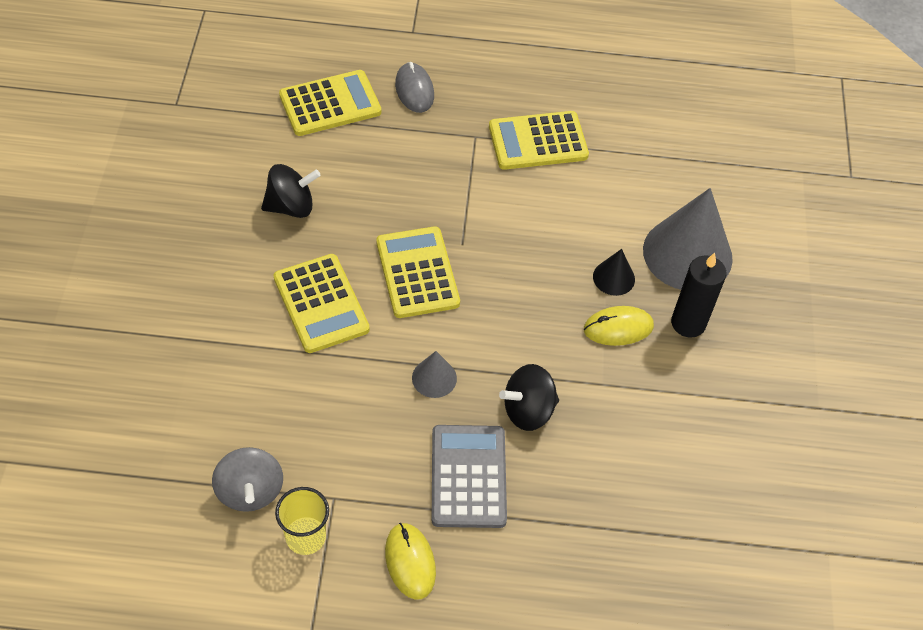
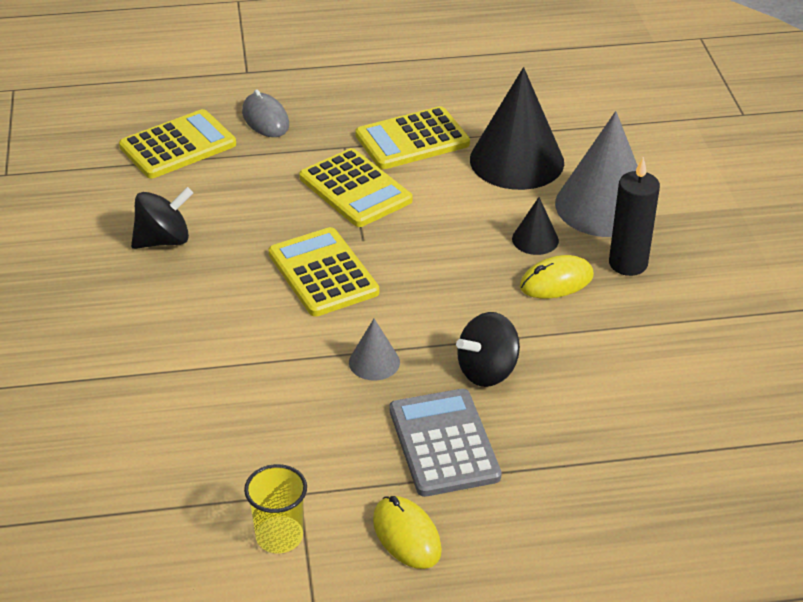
camera: 10 degrees left, 15 degrees down
grey spinning top [212,447,283,512] -> none
yellow calculator [274,254,370,353] -> yellow calculator moved to [299,148,413,227]
none -> black cone [470,67,564,190]

